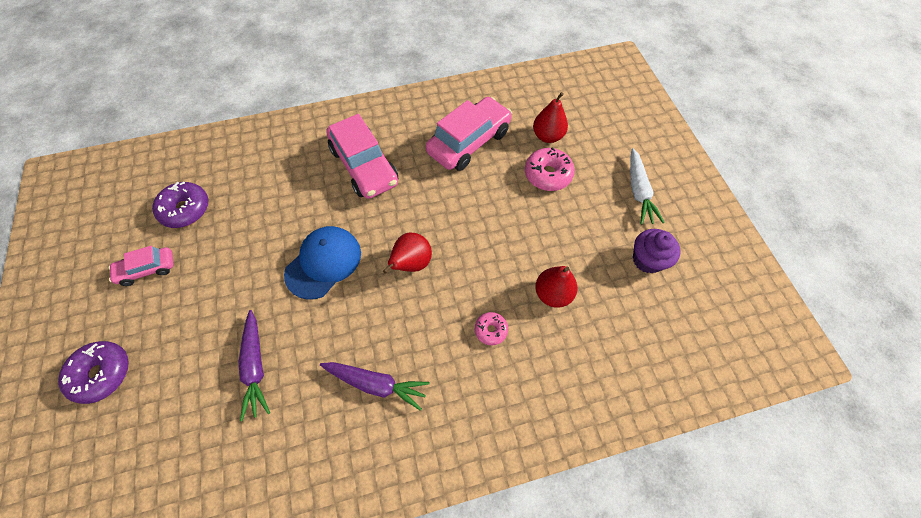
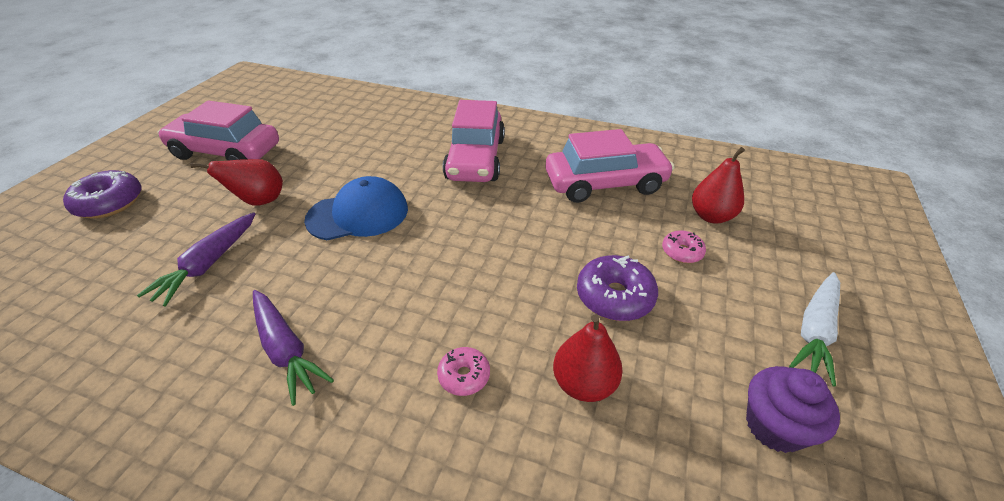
camera: 35 degrees right, 20 degrees down
pink car [109,246,174,286] -> pink car [158,100,279,161], size x1.86
purple donut [152,182,208,228] -> purple donut moved to [577,255,658,321]
red pear [383,232,432,274] -> red pear moved to [190,159,283,206]
pink donut [525,148,575,191] -> pink donut [662,230,706,263], size x0.58

